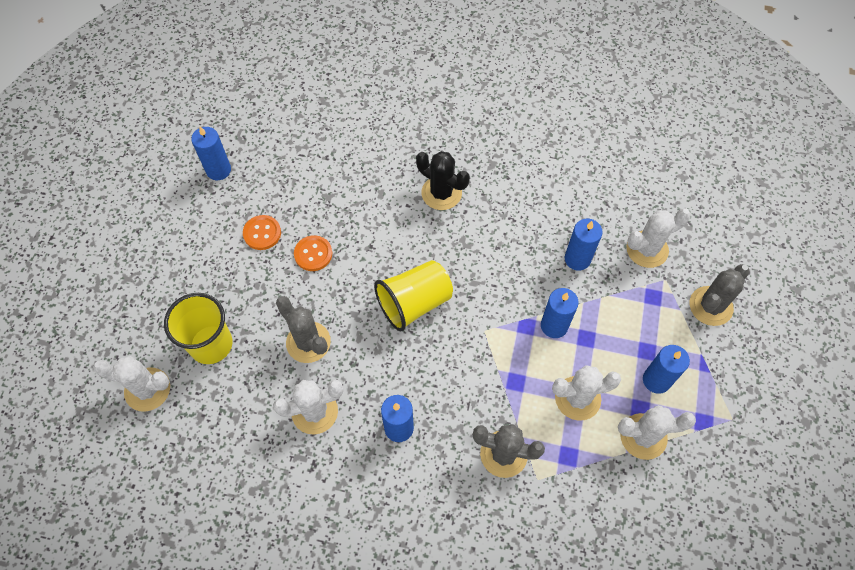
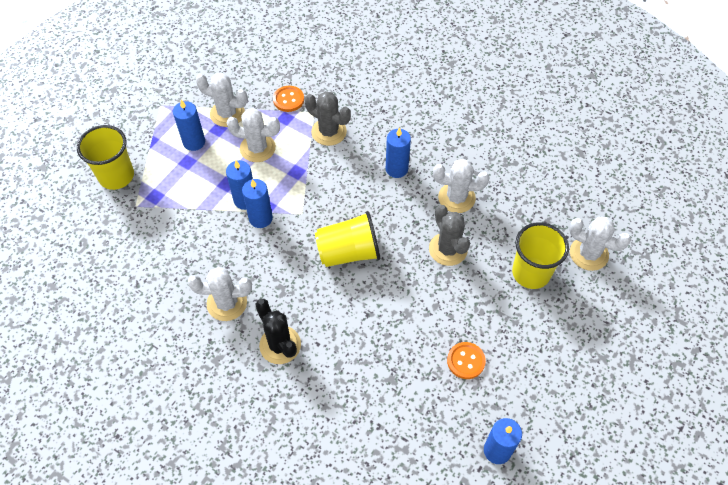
camera: 160 degrees left, 5 degrees down
orange button [294,235,332,271] -> orange button moved to [273,86,304,112]
blue candle [565,219,602,271] -> blue candle moved to [242,179,273,228]
white cactus [626,209,691,268] -> white cactus moved to [188,267,252,321]
grey cactus [690,264,750,326] -> yellow cup [77,125,134,190]

